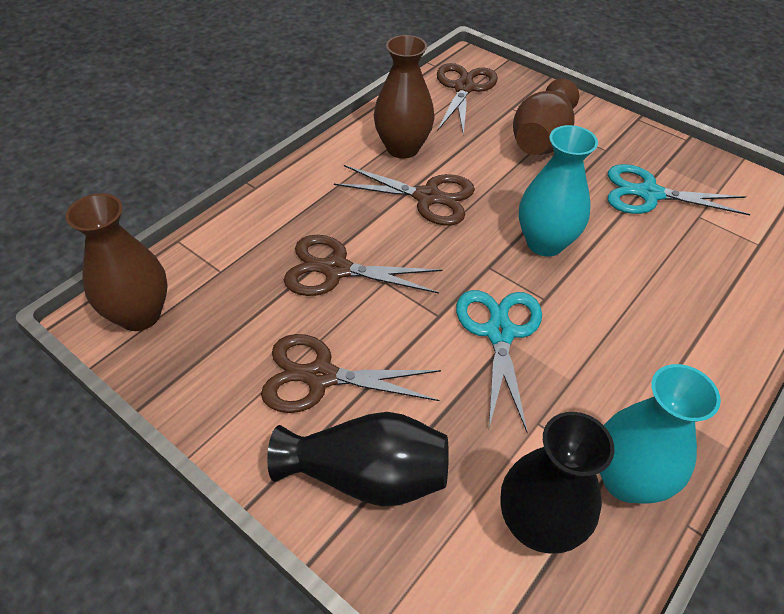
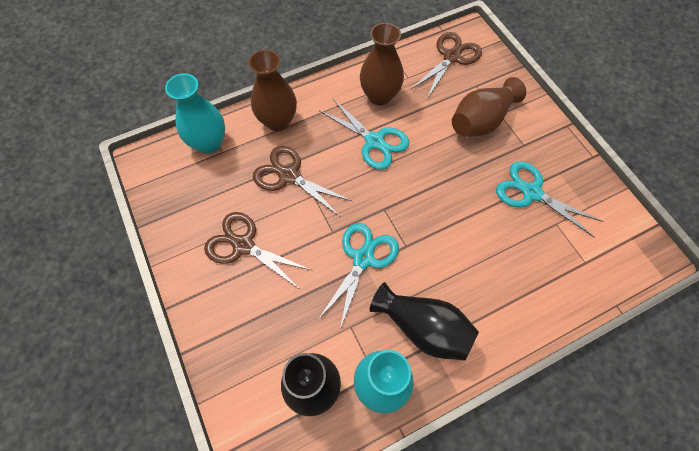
camera: 25 degrees right, 15 degrees up
brown vase [66,193,168,331] -> brown vase moved to [248,50,297,131]
black vase [267,412,449,507] -> black vase moved to [370,282,479,361]
brown scissors [334,165,475,225] -> turquoise scissors [320,99,409,170]
turquoise vase [519,125,598,256] -> turquoise vase moved to [165,73,225,154]

